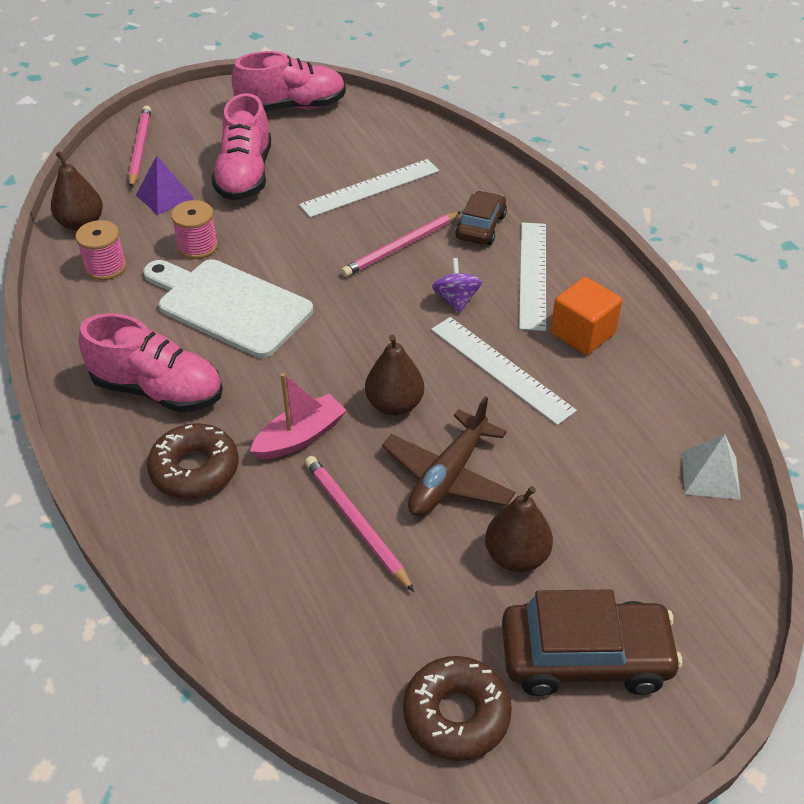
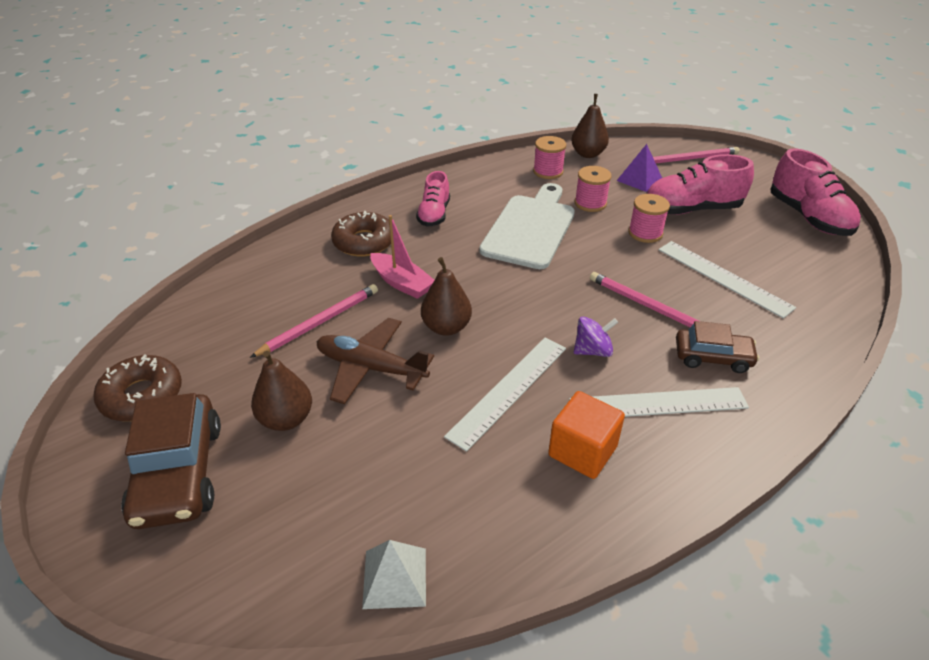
camera: 80 degrees right, 5 degrees down
pink shoe [78,313,223,412] -> pink shoe [416,171,450,226], size x0.63
none -> pink spool [628,194,670,243]

